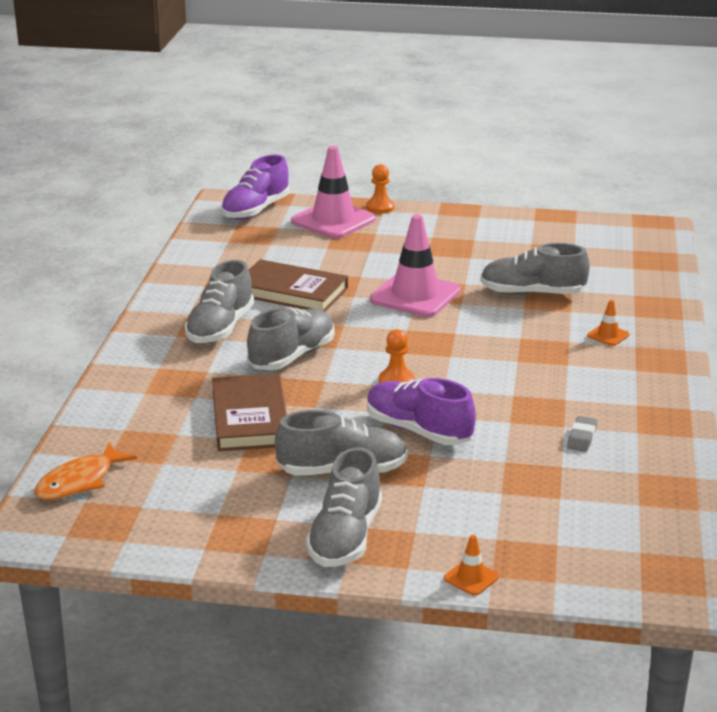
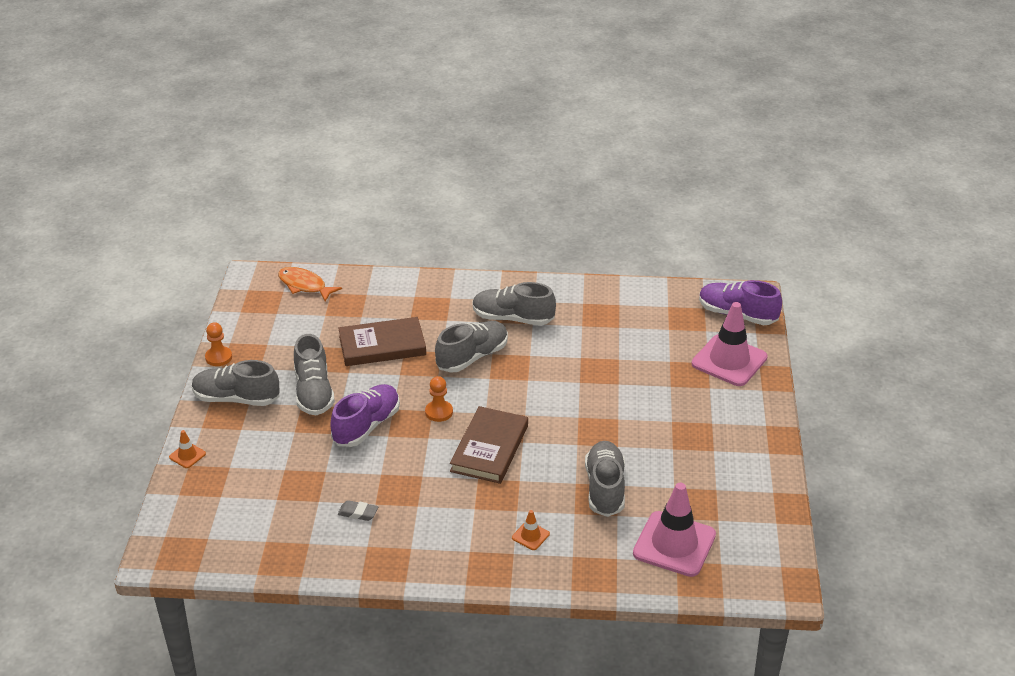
camera: 85 degrees right, 10 degrees up
grey shoe [247,307,334,370] -> grey shoe turned 75 degrees counterclockwise [435,321,508,373]
brown book [249,259,348,312] -> brown book moved to [450,406,528,484]
orange pawn [366,164,395,214] -> orange pawn moved to [205,322,232,366]
pink traffic cone [370,214,461,317] -> pink traffic cone moved to [633,483,716,577]

